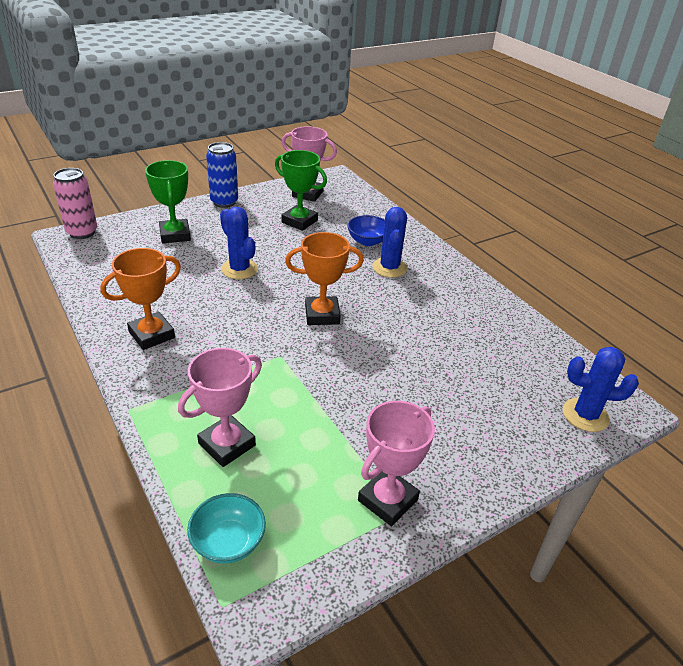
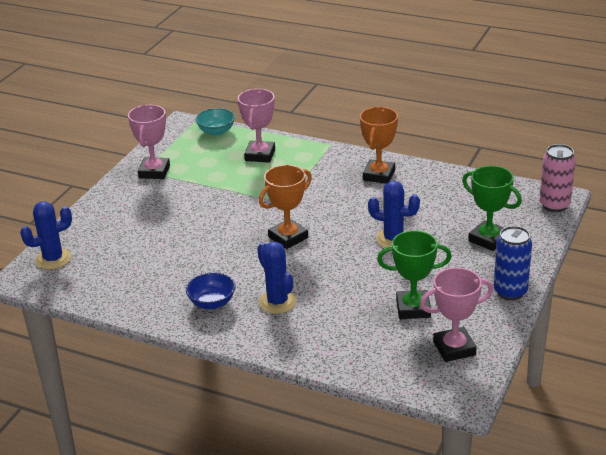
camera: 150 degrees right, 5 degrees down
blue bowl [347,215,385,246] -> blue bowl moved to [186,273,235,309]

